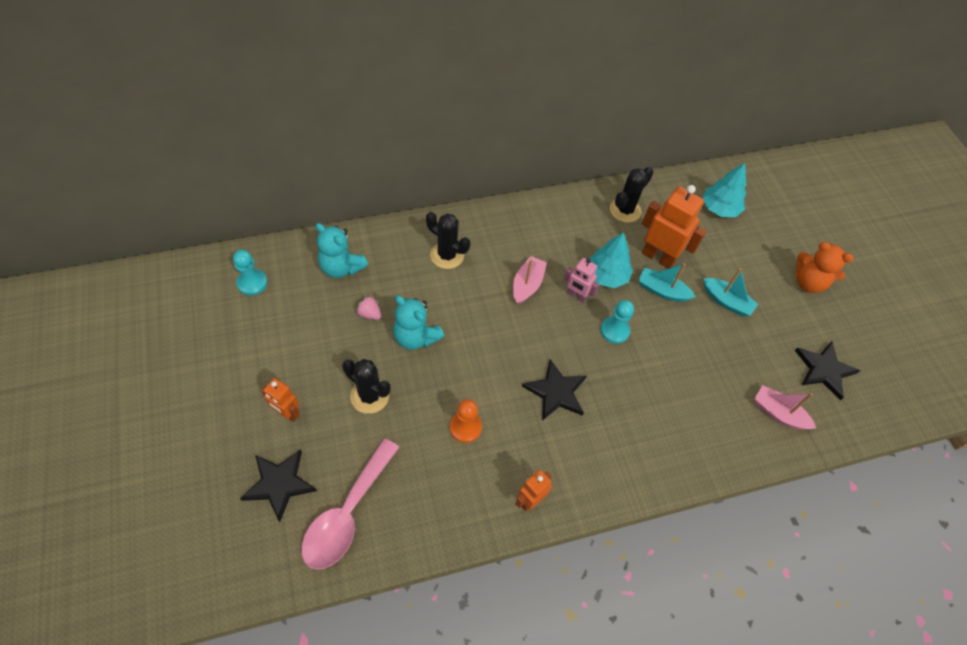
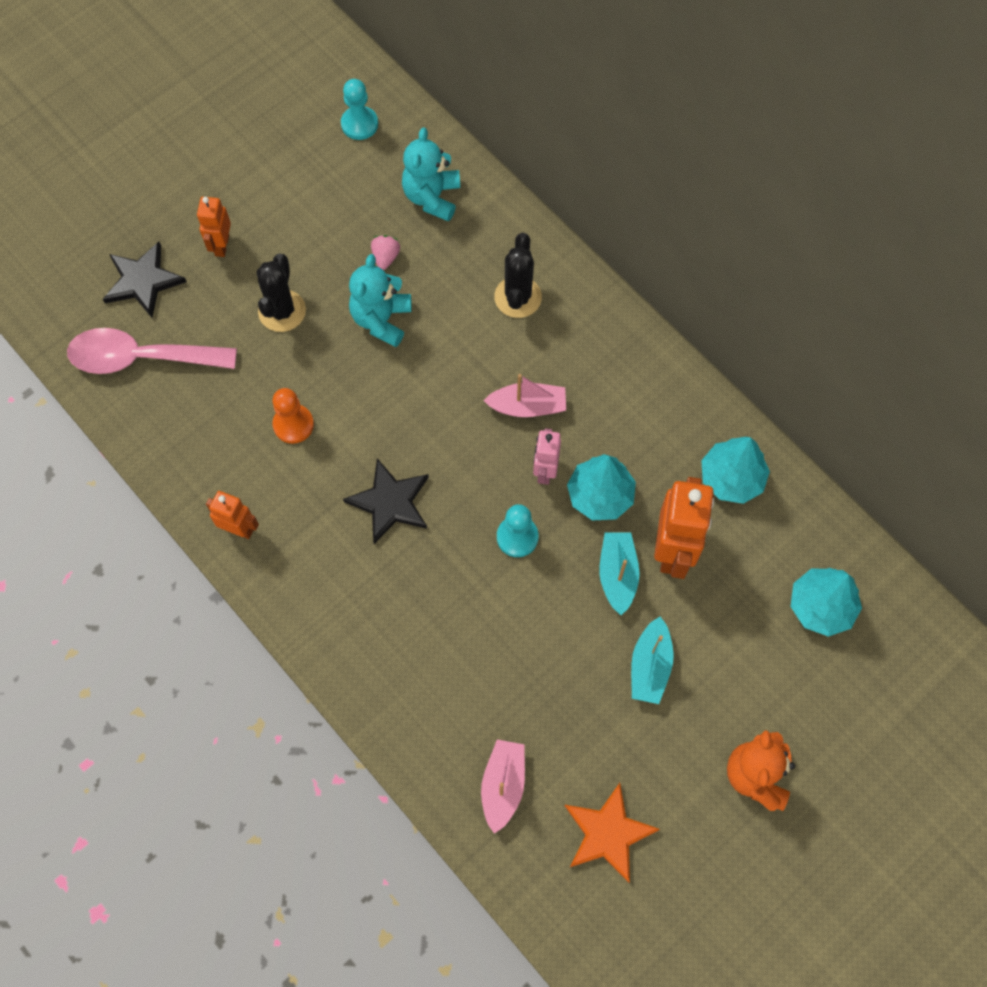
camera: 70 degrees right, 10 degrees up
black cactus [610,166,654,223] -> turquoise tree [701,437,770,504]
black star [795,341,860,400] -> orange star [565,783,660,883]

